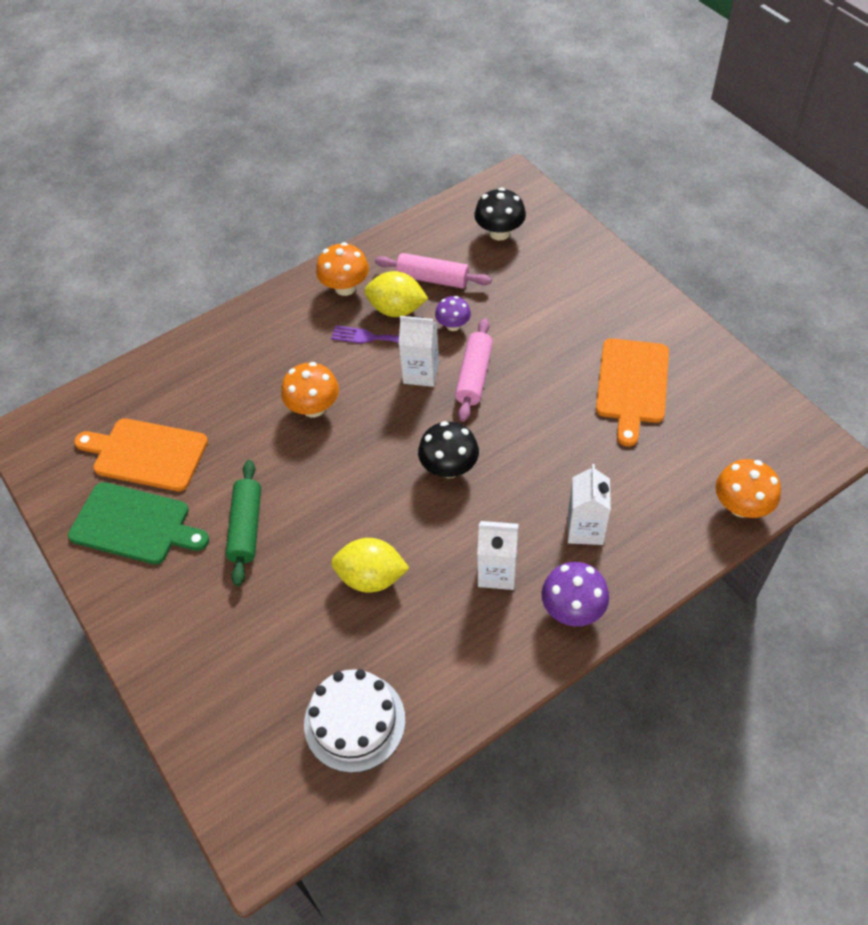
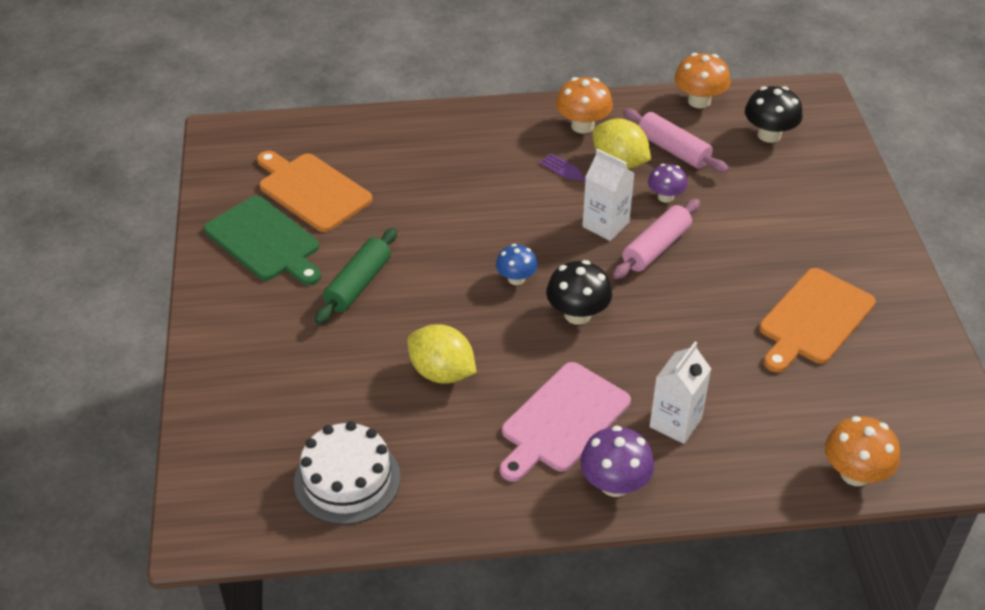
camera: 25 degrees right, 10 degrees down
orange mushroom [281,362,339,417] -> orange mushroom moved to [674,53,731,108]
white carton [477,521,519,590] -> pink cutting board [500,362,631,482]
none -> blue mushroom [496,244,538,285]

